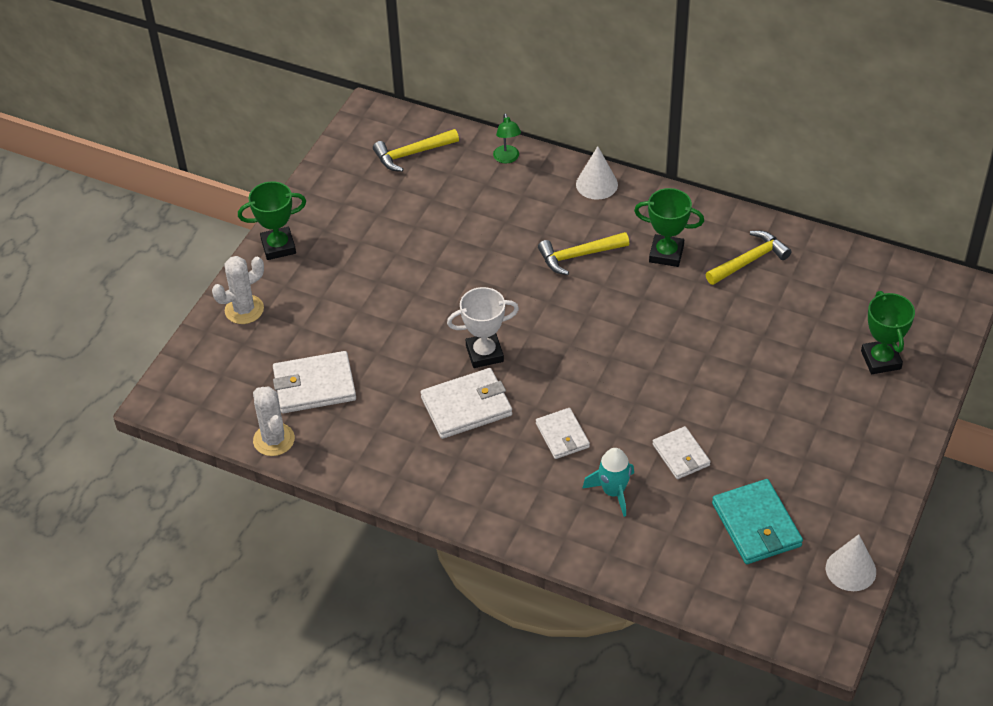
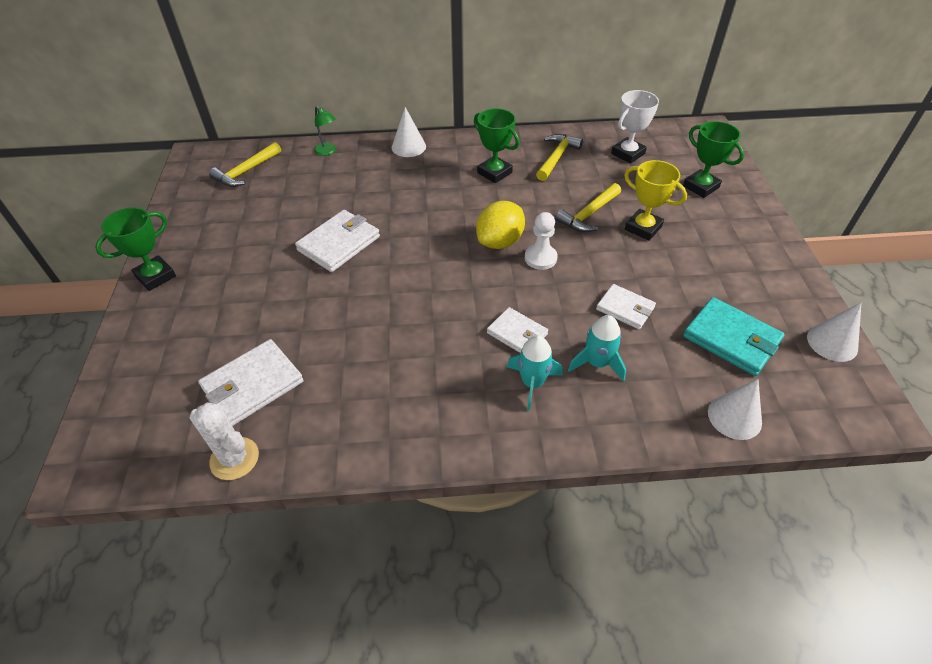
camera: 30 degrees left, 0 degrees up
white cactus [212,256,264,324] -> none
white wallet [421,368,512,439] -> white wallet moved to [295,210,380,272]
white trophy [447,287,519,368] -> white trophy moved to [611,90,659,164]
yellow hammer [538,232,629,275] -> yellow hammer moved to [555,183,621,232]
green trophy [634,188,704,267] -> green trophy turned 60 degrees clockwise [474,108,520,183]
none -> yellow lemon [476,201,525,249]
none -> turquoise rocket [507,335,563,410]
none -> white pawn [525,212,558,270]
none -> yellow trophy [624,160,687,241]
none -> white cone [708,379,762,440]

